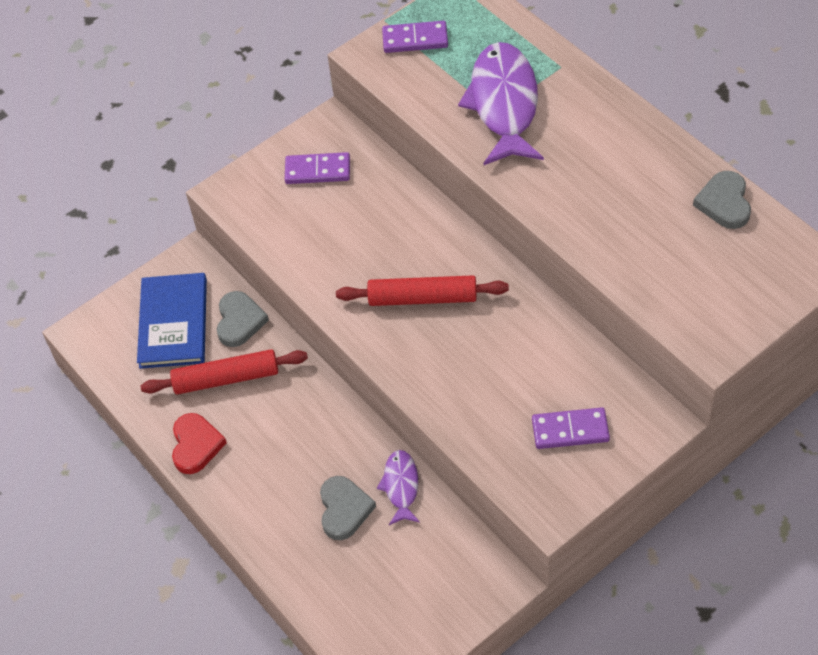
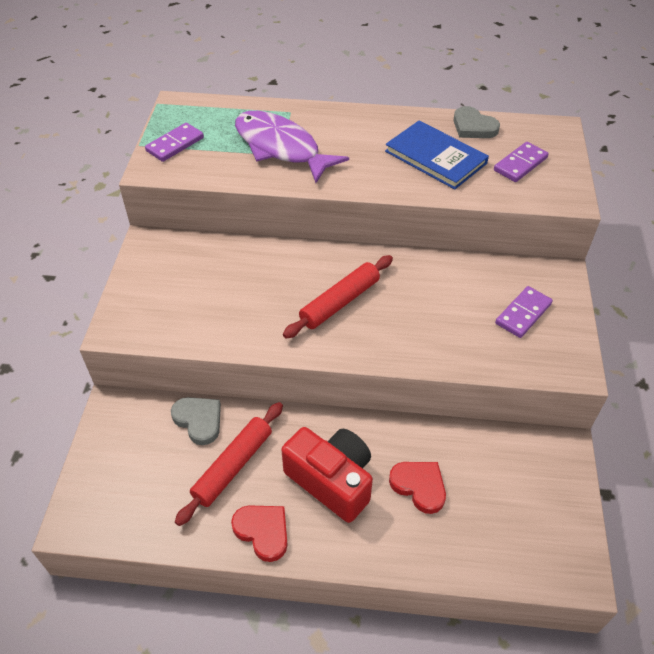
camera: 50 degrees left, 5 degrees down
blue book [137,273,207,369] -> blue book moved to [385,120,489,190]
purple domino [285,152,350,184] -> purple domino moved to [494,142,549,182]
grey heart [320,476,376,540] -> red heart [389,462,446,514]
purple fish [377,450,420,525] -> none
none -> red camera [282,427,373,523]

